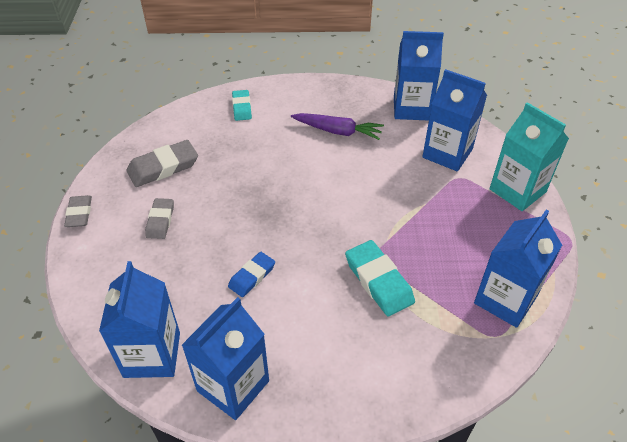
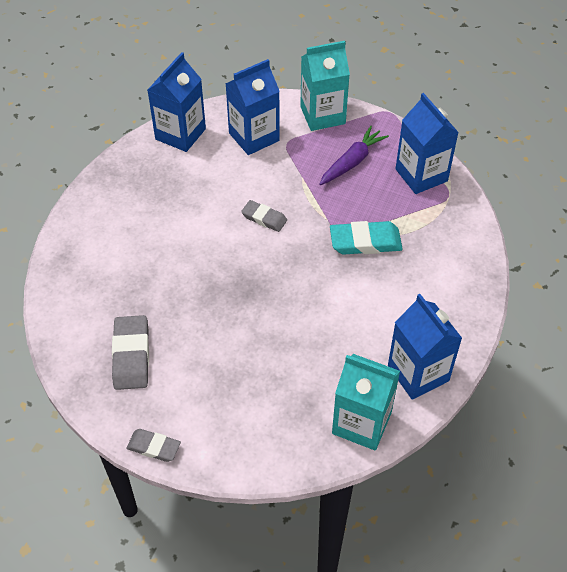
camera: 65 degrees left, 5 degrees up
blue carton [99,261,180,378] -> turquoise carton [332,354,400,451]
grey eraser [145,198,174,239] -> grey eraser moved to [241,200,287,232]
blue eraser [228,252,275,297] -> none
turquoise eraser [232,90,252,121] -> none
purple carrot [291,113,384,140] -> purple carrot moved to [319,126,389,185]

